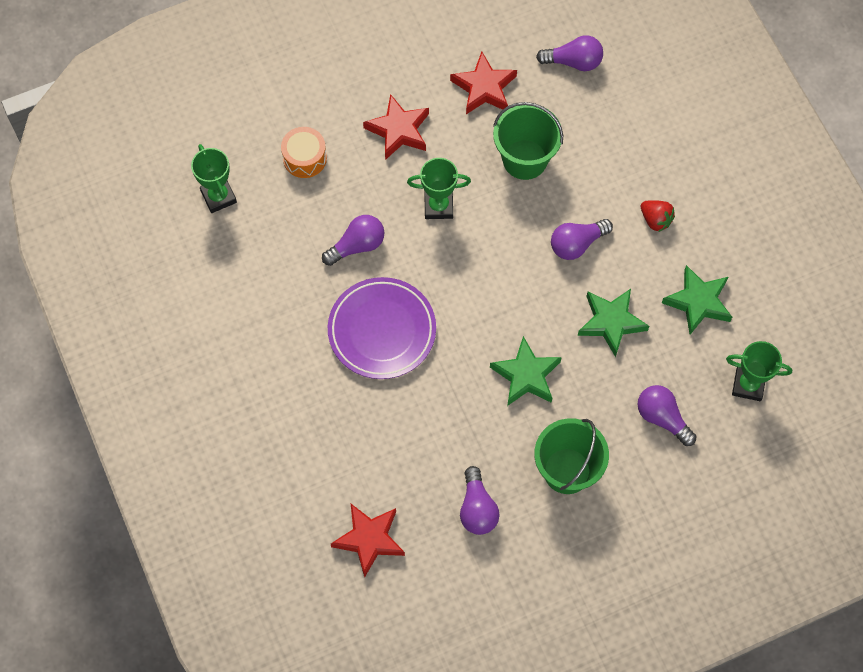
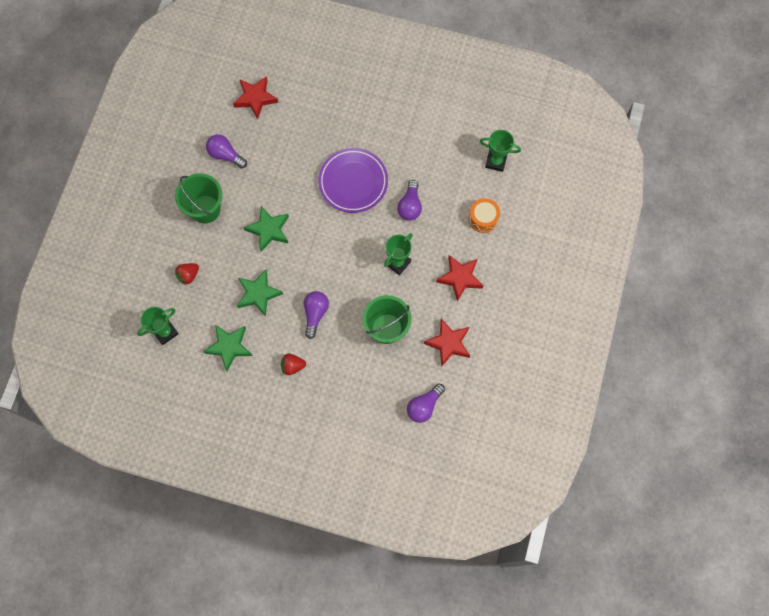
camera: 130 degrees right, 5 degrees up
purple light bulb [637,385,697,446] -> red strawberry [175,263,199,285]

